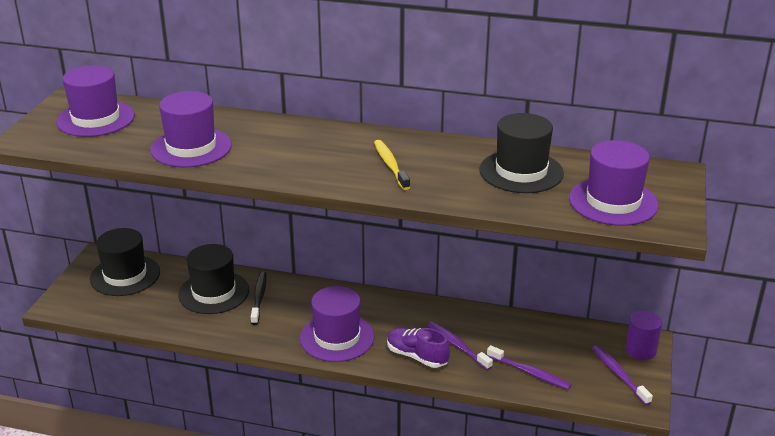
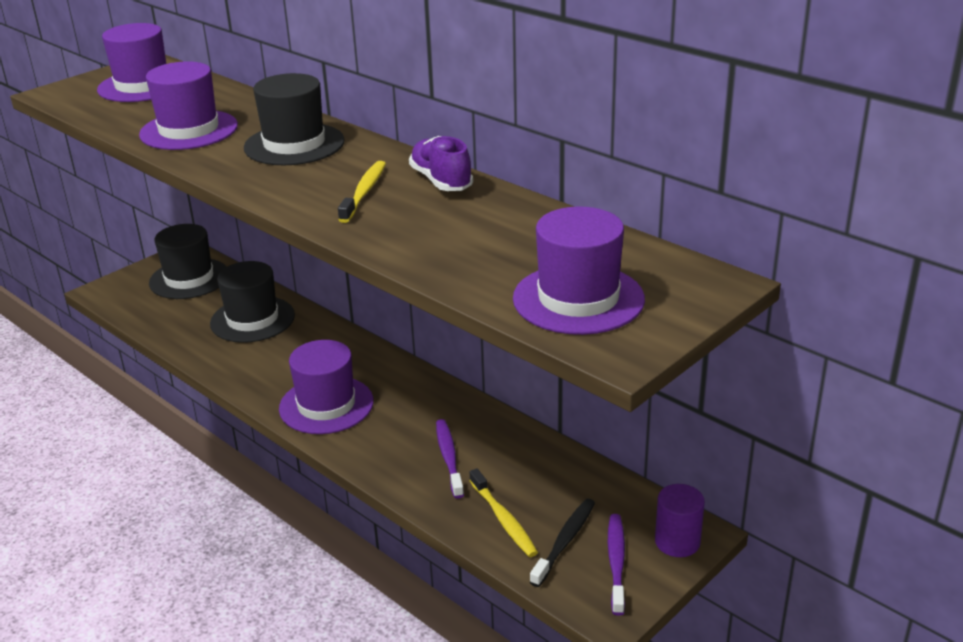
camera: 30 degrees right, 0 degrees up
black toothbrush [251,271,267,325] -> black toothbrush moved to [530,499,595,587]
purple shoe [387,328,450,368] -> purple shoe moved to [409,136,473,191]
black hat [479,113,564,193] -> black hat moved to [244,73,345,165]
purple toothbrush [487,345,571,390] -> yellow toothbrush [469,469,538,557]

